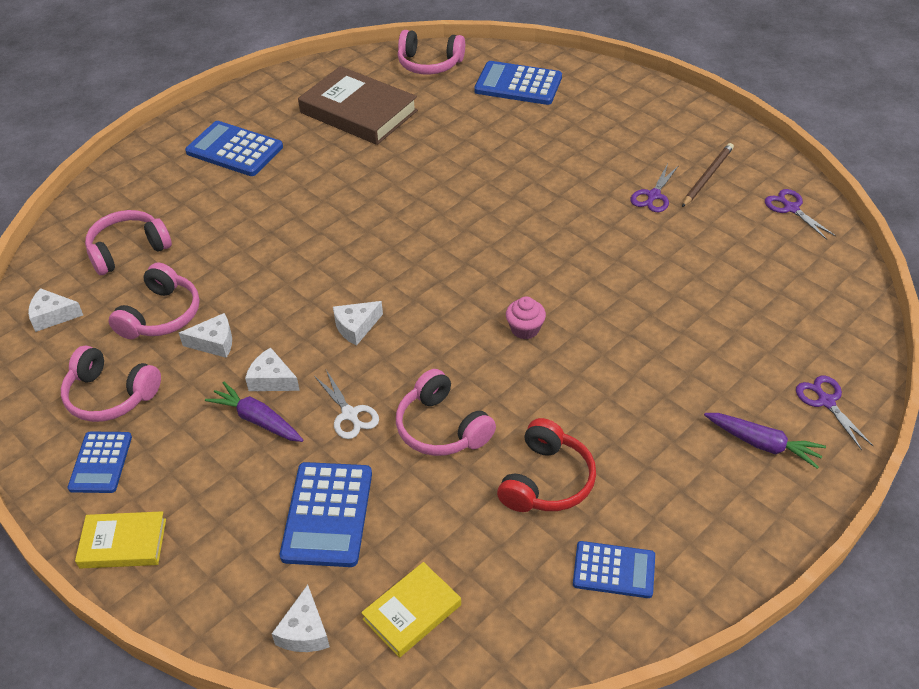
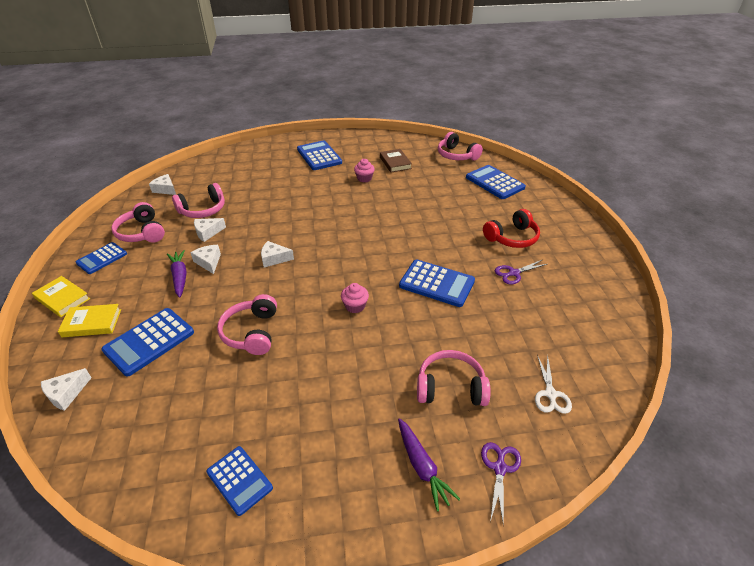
camera: 35 degrees right, 5 degrees down
pink headphones [85,210,172,275] -> pink headphones moved to [417,350,490,406]
white cheese [179,313,232,358] -> white cheese turned 120 degrees clockwise [194,218,226,242]
brown book [298,66,418,145] -> brown book [380,149,412,173], size x0.55
white scissors [314,370,379,439] -> white scissors moved to [535,354,572,414]
yellow book [361,562,461,658] -> yellow book moved to [58,304,121,337]
red headphones [497,418,596,512] -> red headphones moved to [483,209,540,248]
brown pencil [682,143,734,207] -> none
purple scissors [765,189,836,240] -> none
none -> pink cupcake [354,159,375,182]
none -> blue calculator [399,259,475,307]

